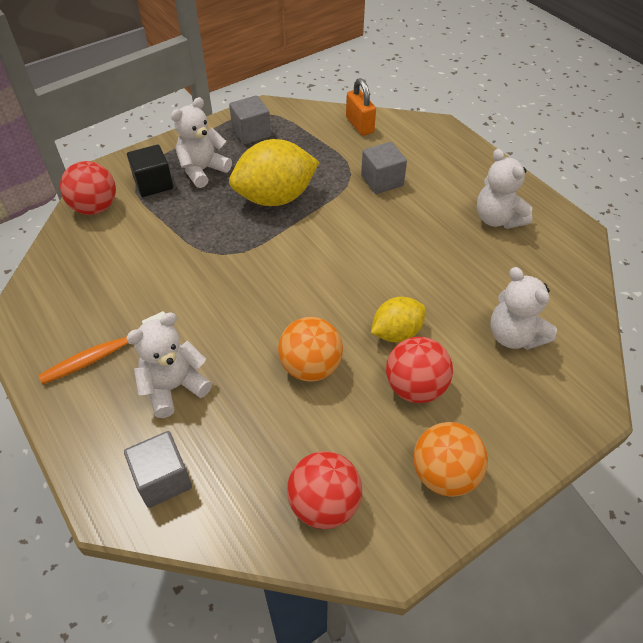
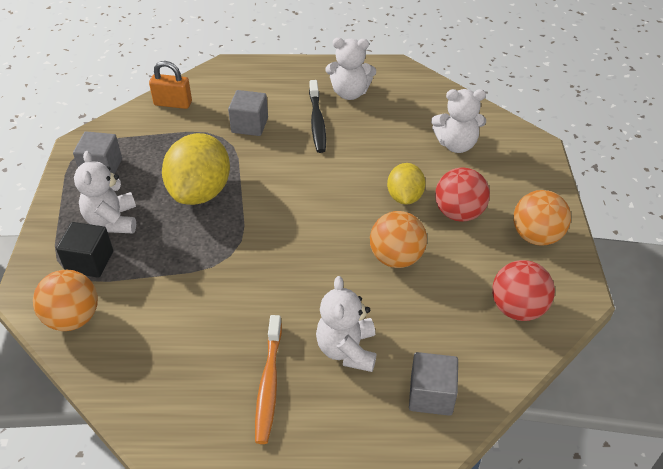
camera: 55 degrees left, 5 degrees down
red ball [60,161,116,215] -> orange ball [33,270,98,331]
none -> black toothbrush [309,80,326,153]

